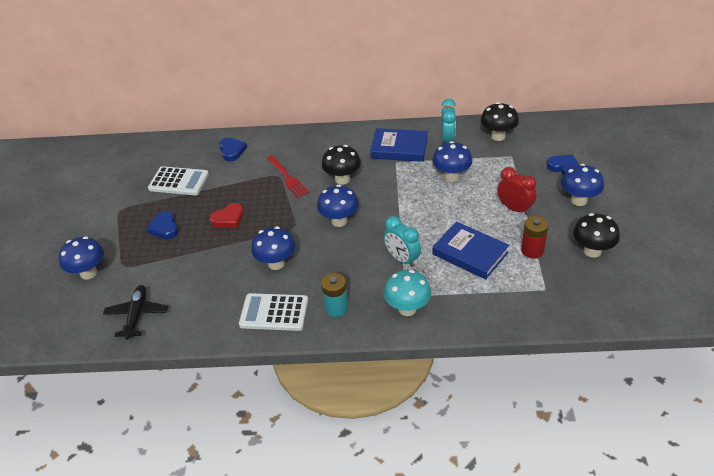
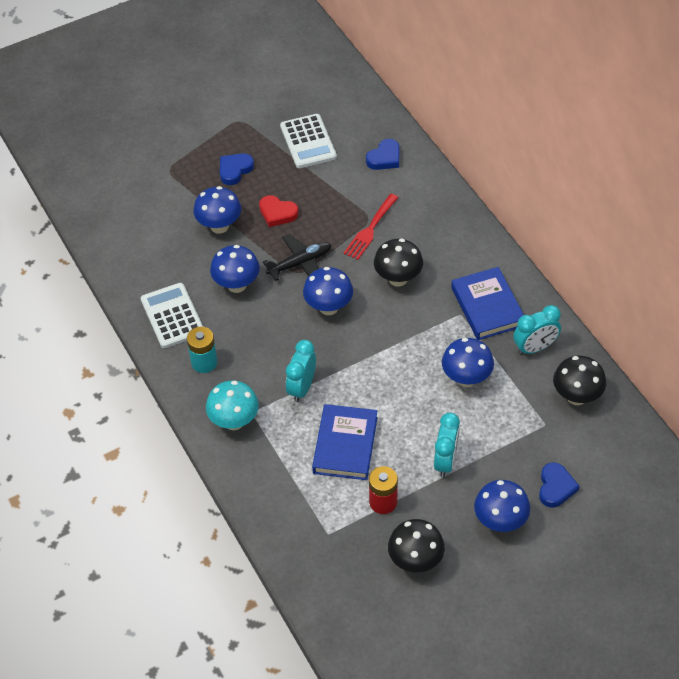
camera: 60 degrees right, 10 degrees up
blue mushroom [59,236,104,280] -> blue mushroom moved to [193,186,241,234]
black plane [103,285,168,340] -> black plane moved to [263,234,331,281]
red clock [497,167,536,215] -> turquoise clock [434,412,460,477]

